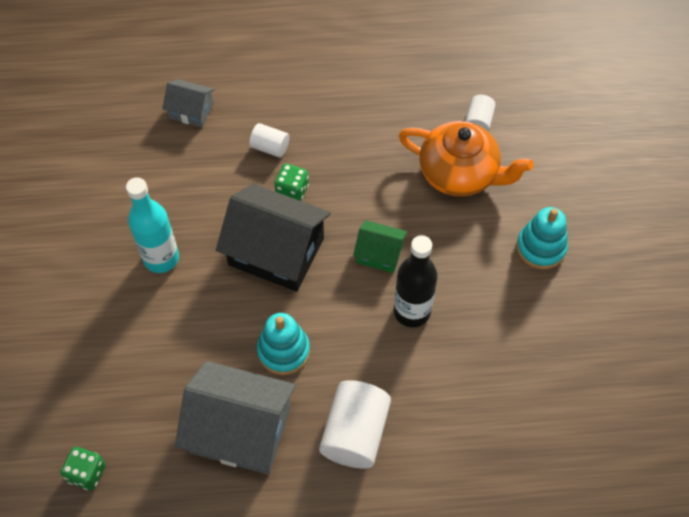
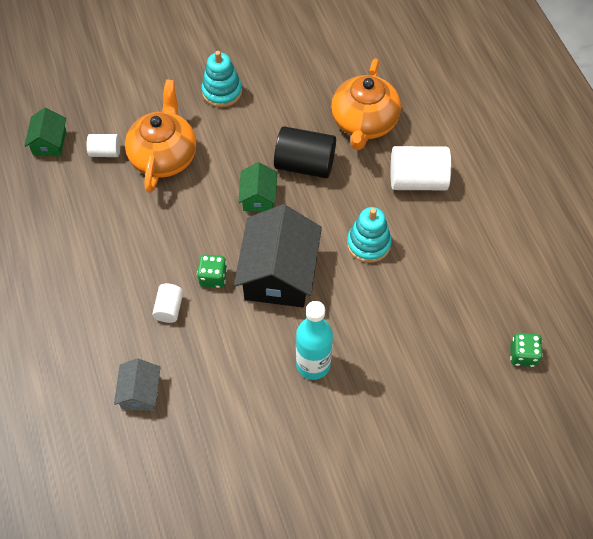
camera: 105 degrees left, 0 degrees up
grey house [175,361,296,475] -> none
black bottle [394,235,438,327] -> black cylinder [274,126,336,178]
none -> green house [25,108,66,156]
none -> orange teapot [331,59,401,150]

